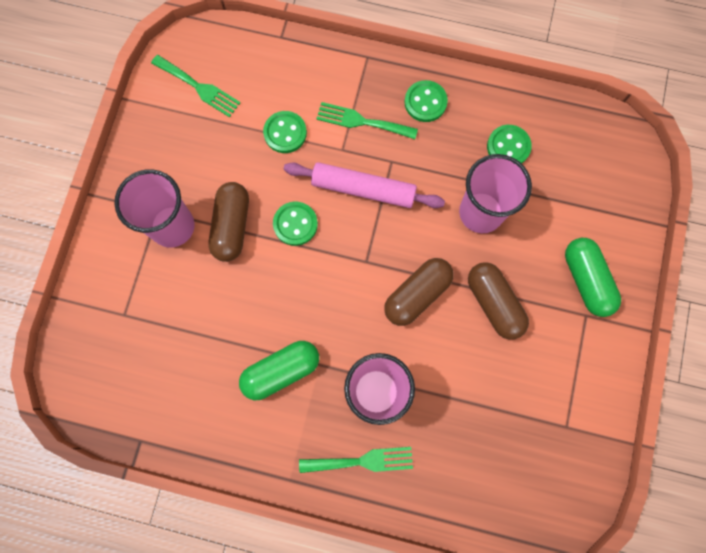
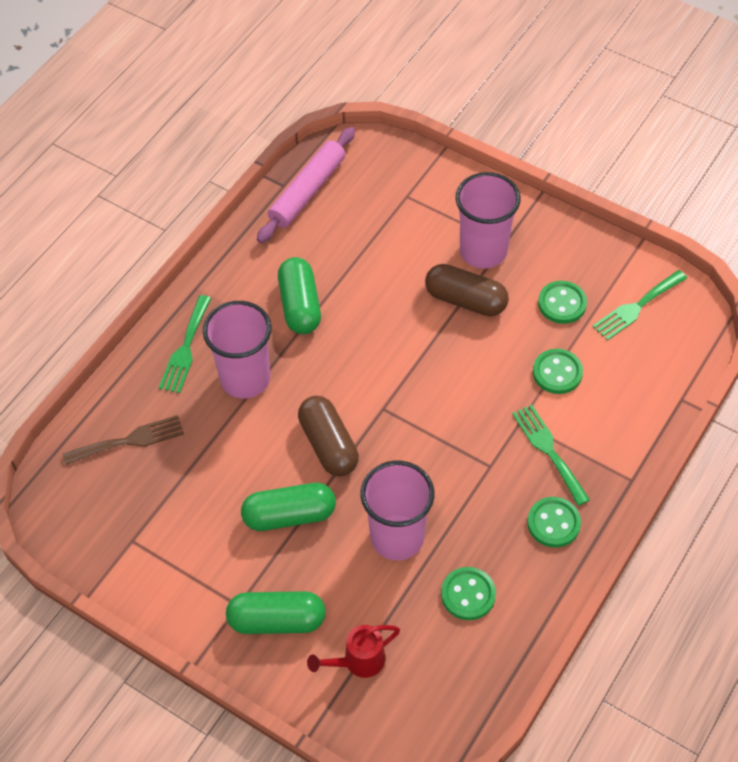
camera: 110 degrees right, 20 degrees down
green button [273,202,318,246] -> green button moved to [538,281,587,324]
pink rolling pin [284,162,445,208] -> pink rolling pin moved to [257,127,355,243]
green fork [316,102,418,139] -> green fork turned 60 degrees counterclockwise [512,404,590,506]
brown capsule [468,262,529,340] -> green capsule [241,483,336,531]
none -> brown fork [63,415,184,465]
none -> red watering can [307,625,400,678]

